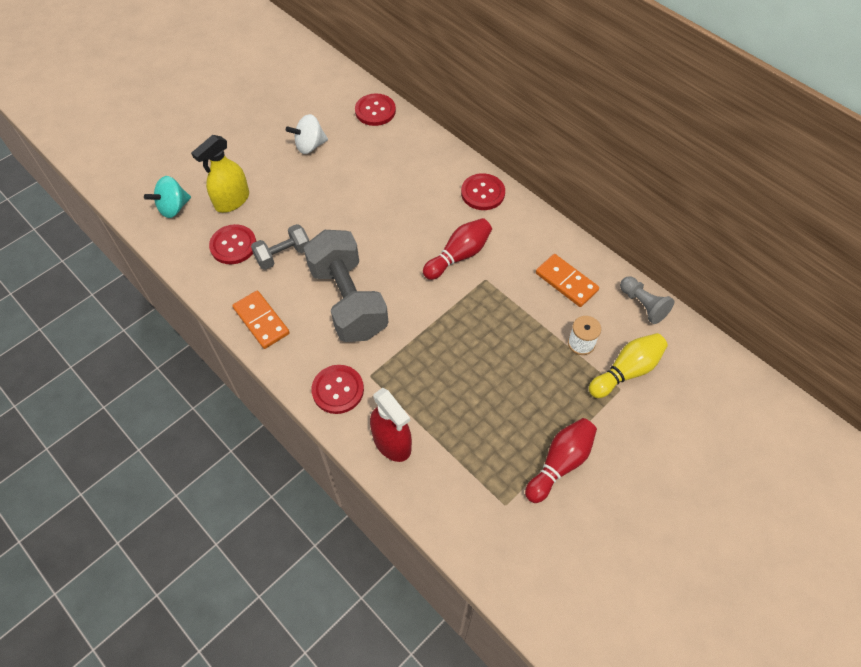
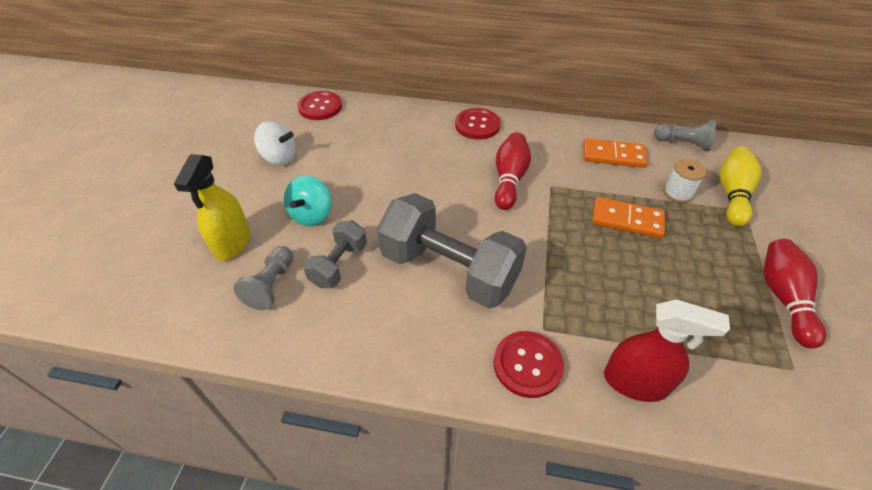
camera: 35 degrees left, 10 degrees down
turquoise spinning top [144,176,191,218] -> turquoise spinning top moved to [284,175,332,226]
red button [209,224,257,264] -> grey pawn [234,246,293,310]
orange domino [232,291,290,349] -> orange domino moved to [592,197,665,239]
white spinning top [286,114,328,154] -> white spinning top turned 105 degrees counterclockwise [254,121,296,165]

